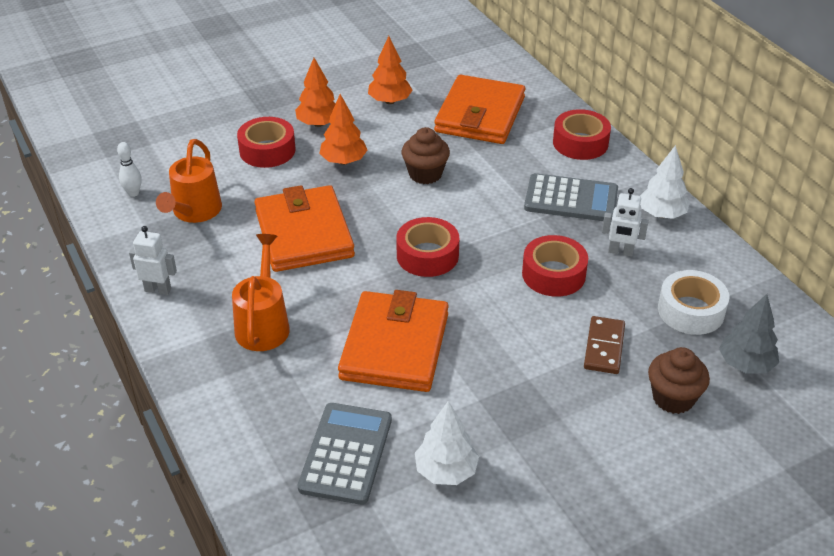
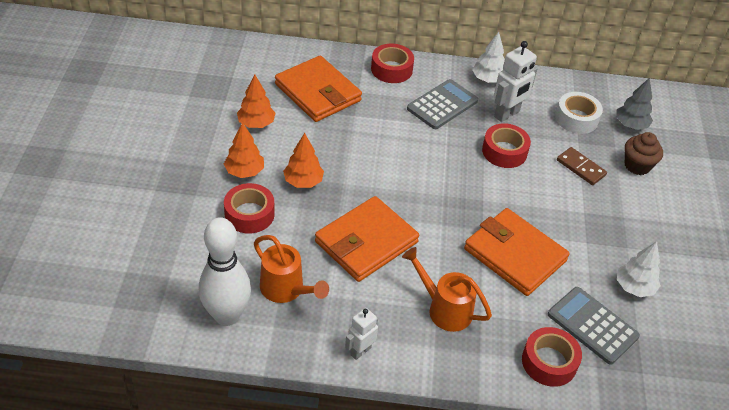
camera: 60 degrees left, 5 degrees up
white bowling pin [117,142,142,197] -> white bowling pin [199,217,251,326], size x2.48
orange wallet [255,185,355,272] -> orange wallet turned 60 degrees counterclockwise [315,196,419,282]
red tape [396,217,459,277] -> red tape moved to [522,327,582,387]
brown cupcake [402,127,450,184] -> none
white robot [602,188,649,257] -> white robot [494,41,538,122], size x1.61

